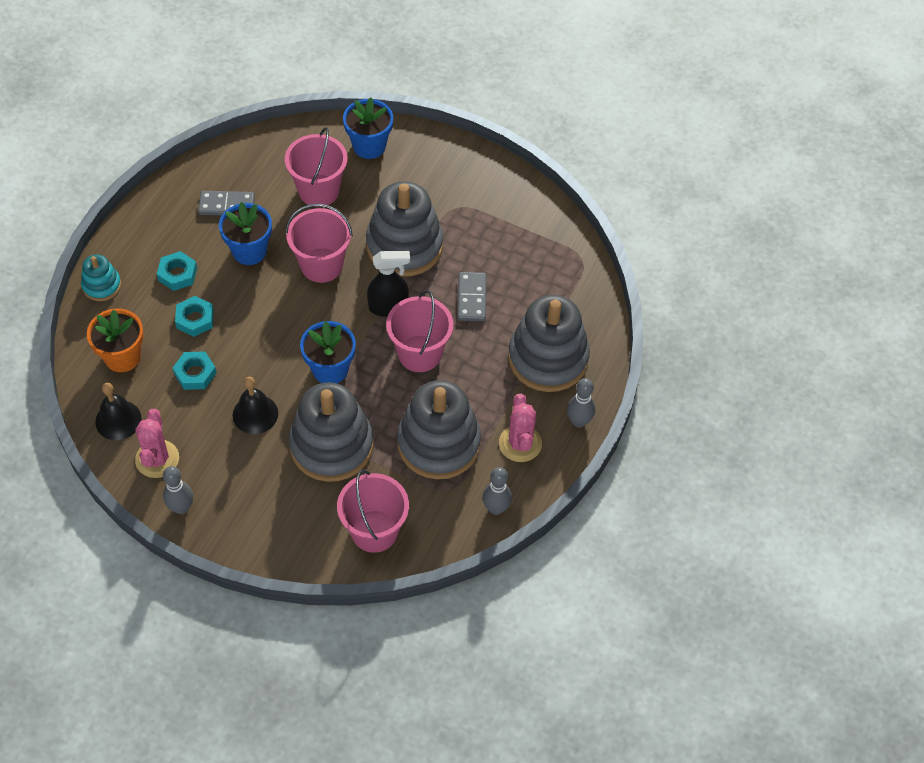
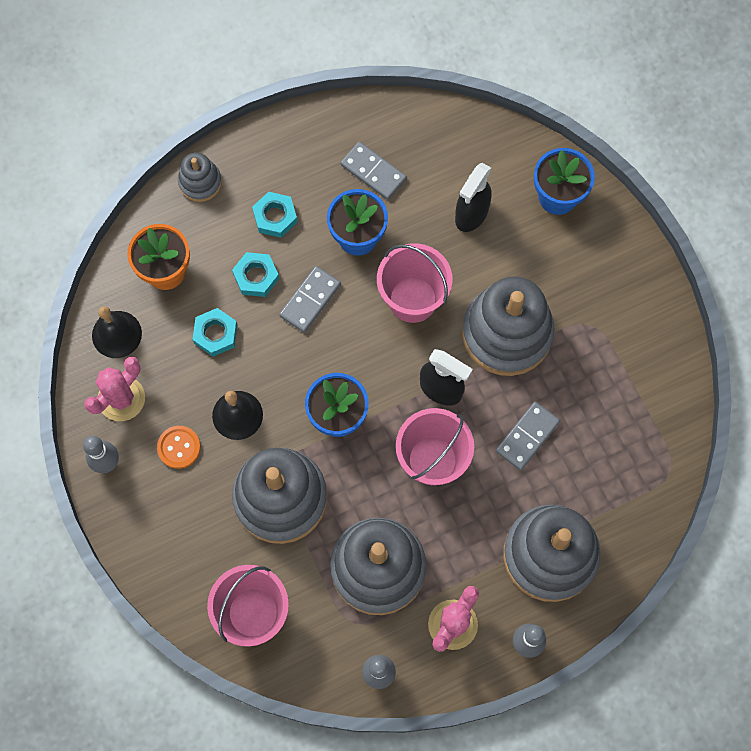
camera: 40 degrees right, 15 degrees up
turquoise stacking toy [81,254,121,301] -> grey stacking toy [178,152,222,202]
pink bucket [285,127,348,207] -> black spray bottle [455,163,492,232]
none -> orange button [157,426,201,469]
none -> grey domino [279,266,341,333]

